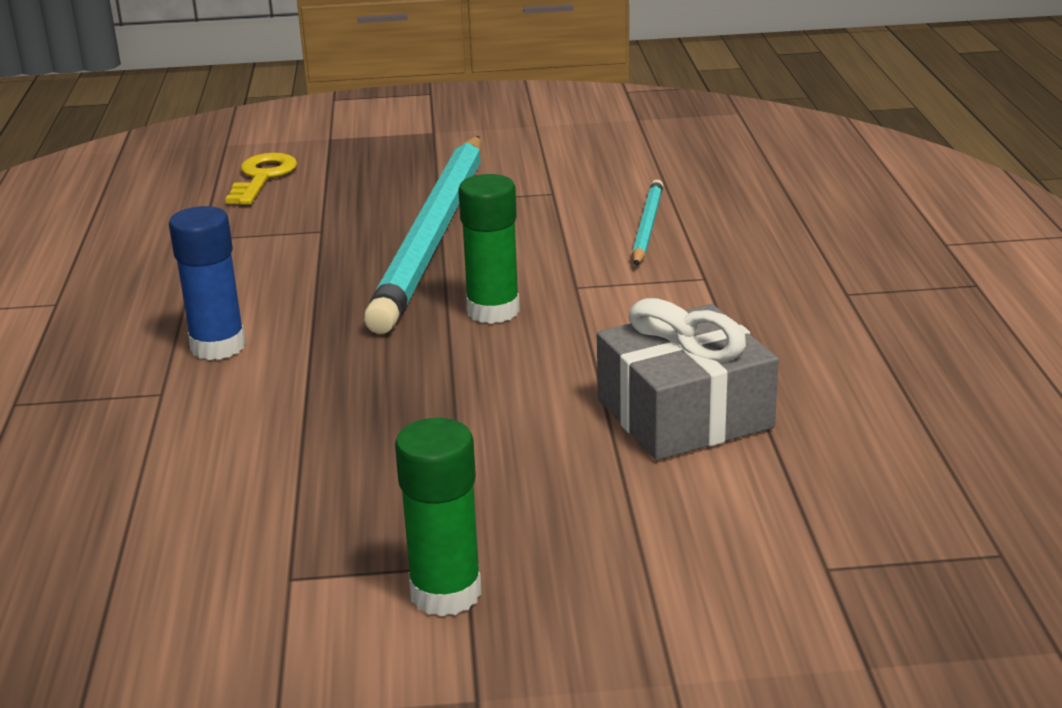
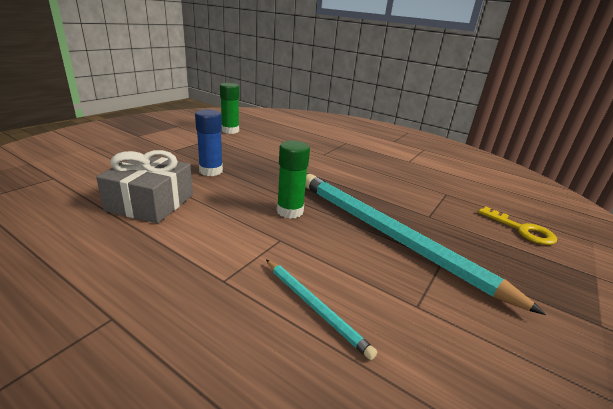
camera: 125 degrees right, 0 degrees up
blue glue stick [169,206,246,360] -> blue glue stick moved to [195,110,223,176]
green glue stick [395,418,482,617] -> green glue stick moved to [220,83,239,134]

